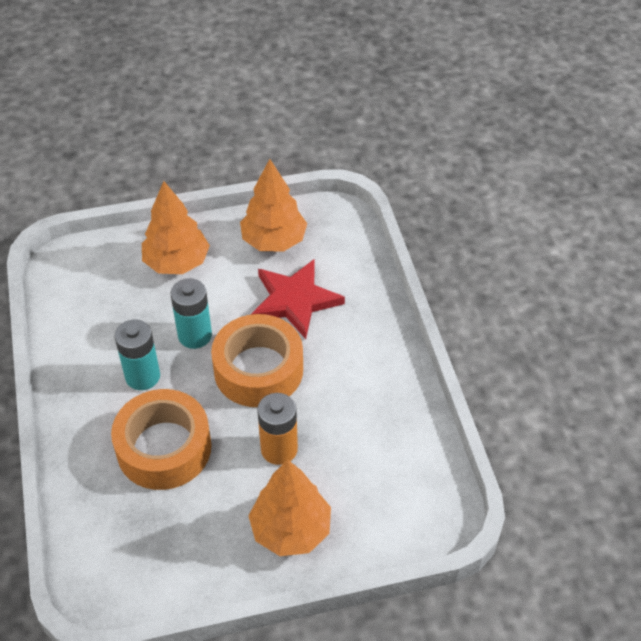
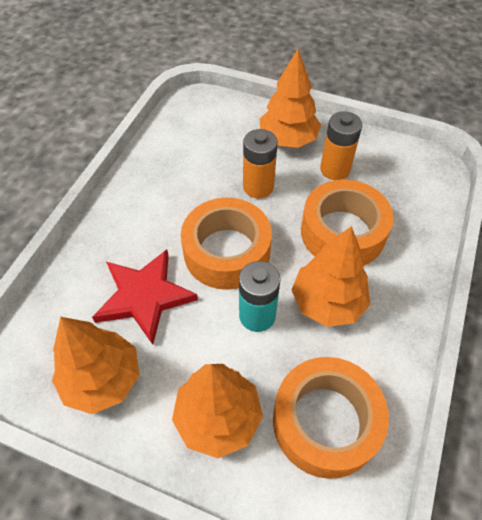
camera: 145 degrees left, 5 degrees up
turquoise battery [115,319,160,390] -> orange tree [292,226,371,327]
none -> orange tape [273,357,389,479]
none -> orange battery [320,111,362,180]

